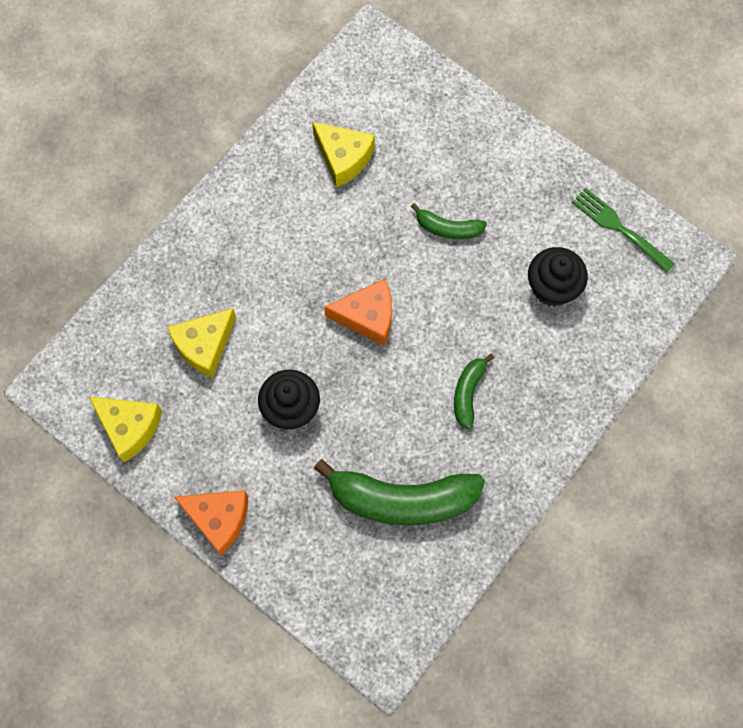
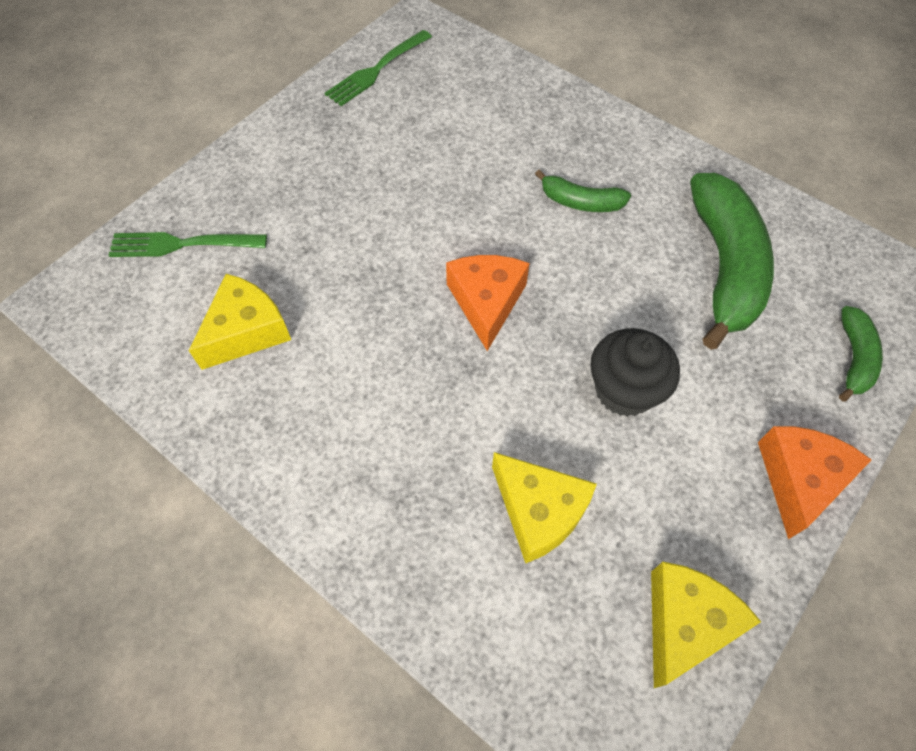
camera: 90 degrees left, 10 degrees down
green banana [411,203,487,239] -> green banana moved to [839,306,883,402]
black cupcake [528,247,588,307] -> none
none -> green fork [108,232,267,257]

